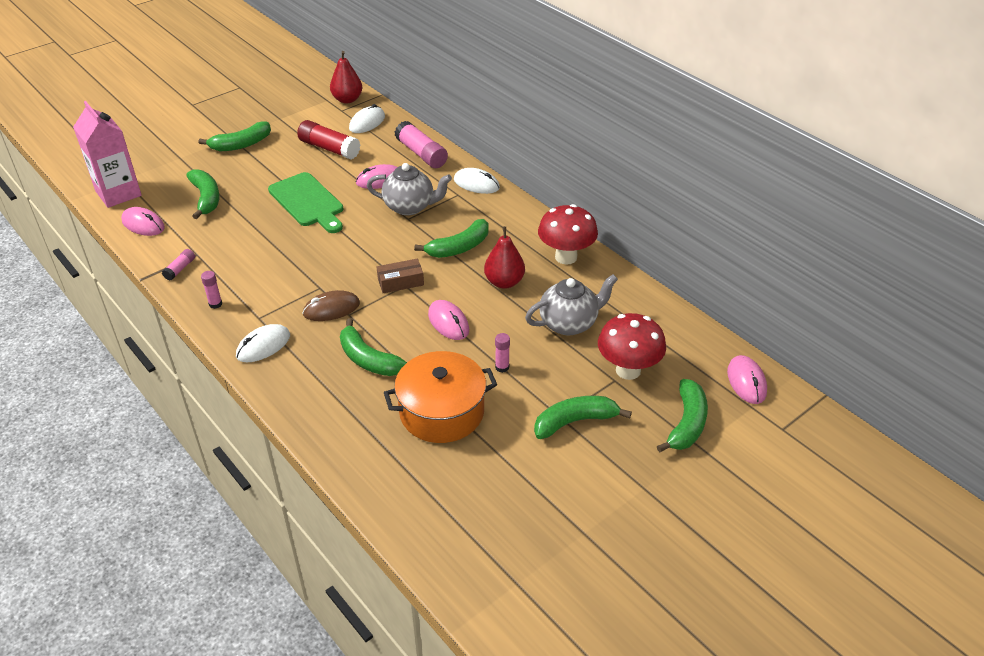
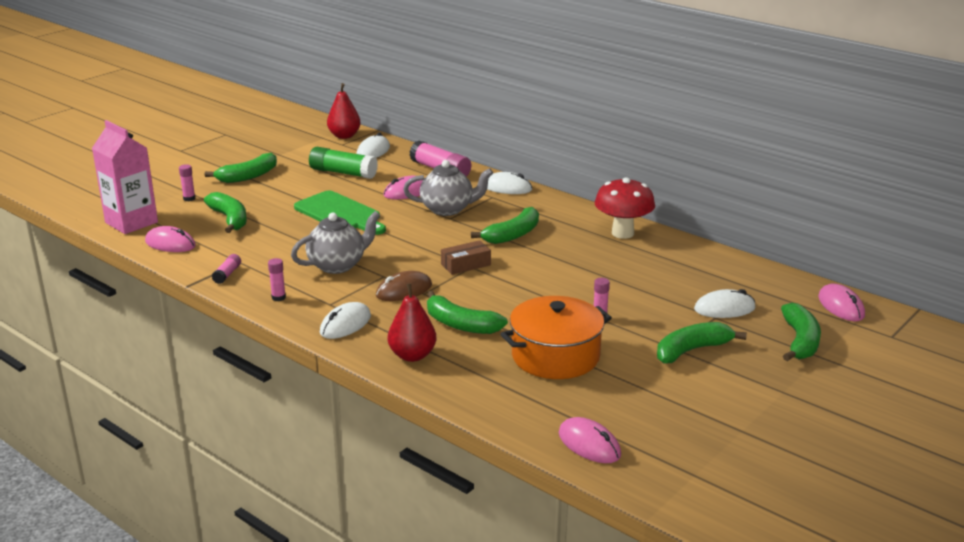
camera: 10 degrees left, 15 degrees down
red glue stick [297,120,360,159] -> green glue stick [309,147,378,179]
pink mouse [428,300,469,340] -> pink mouse moved to [558,417,621,463]
red pear [484,226,525,289] -> red pear moved to [388,283,436,362]
grey teapot [525,274,618,335] -> grey teapot moved to [291,211,380,274]
red mushroom [598,313,666,380] -> white mouse [694,289,756,318]
none -> pink glue stick [179,164,196,201]

